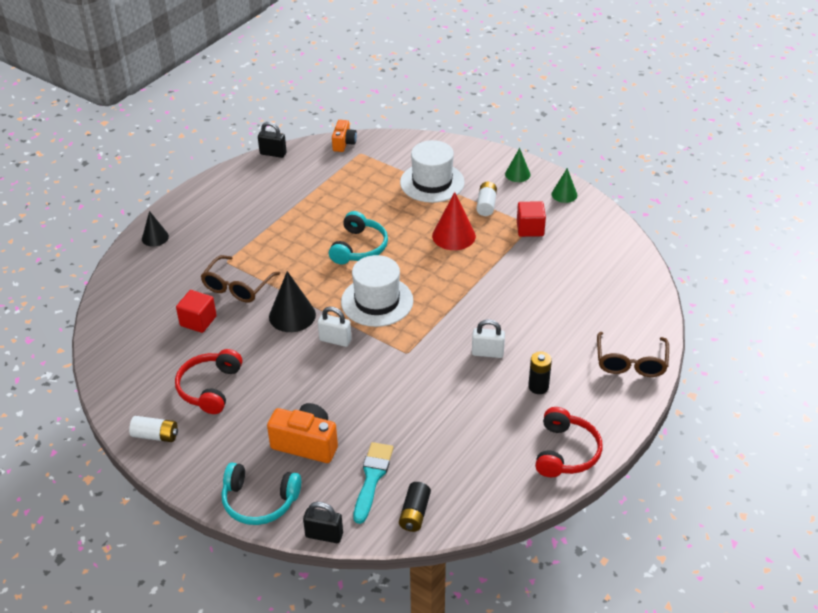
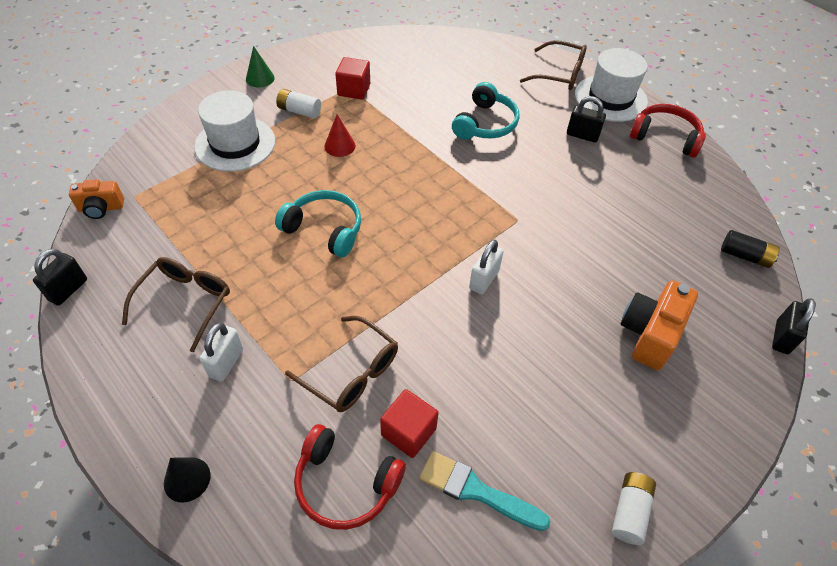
camera: 80 degrees left, 10 degrees up
red headphones [175,349,243,414] -> red headphones moved to [294,424,406,530]
turquoise headphones [222,463,301,525] -> turquoise headphones moved to [452,82,520,140]
black cone [269,271,316,332] -> none
orange camera [332,120,357,152] -> orange camera turned 150 degrees clockwise [69,179,124,219]
white hat [341,255,413,327] -> white hat moved to [575,48,648,122]
turquoise brush [354,442,393,524] -> turquoise brush moved to [419,451,550,531]
red cone [432,192,476,250] -> red cone [324,114,356,157], size x0.62
white padlock [472,319,505,358] -> white padlock moved to [200,323,243,382]
black battery [528,352,552,394] -> black padlock [567,96,606,143]
green cone [552,168,577,203] -> none
none -> brown glasses [122,257,230,352]

